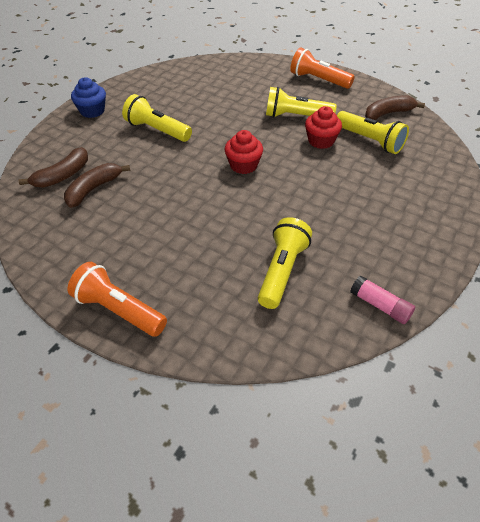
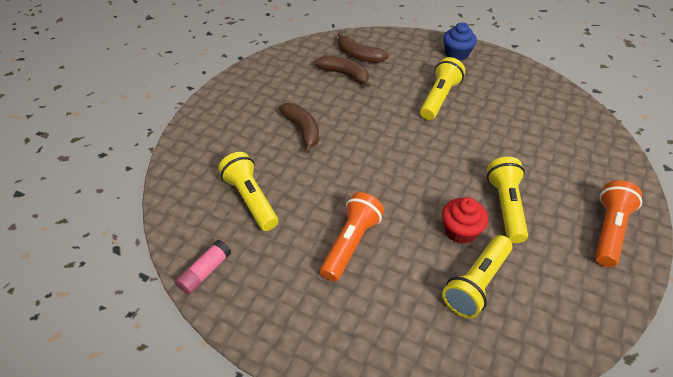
camera: 85 degrees right, 0 degrees up
orange flashlight [67,262,167,337] -> orange flashlight moved to [320,192,384,282]
red cupcake [224,130,263,174] -> none
yellow flashlight [258,217,312,309] -> yellow flashlight turned 135 degrees counterclockwise [218,152,278,231]
brown banana [365,96,425,120] -> brown banana moved to [279,103,319,153]

